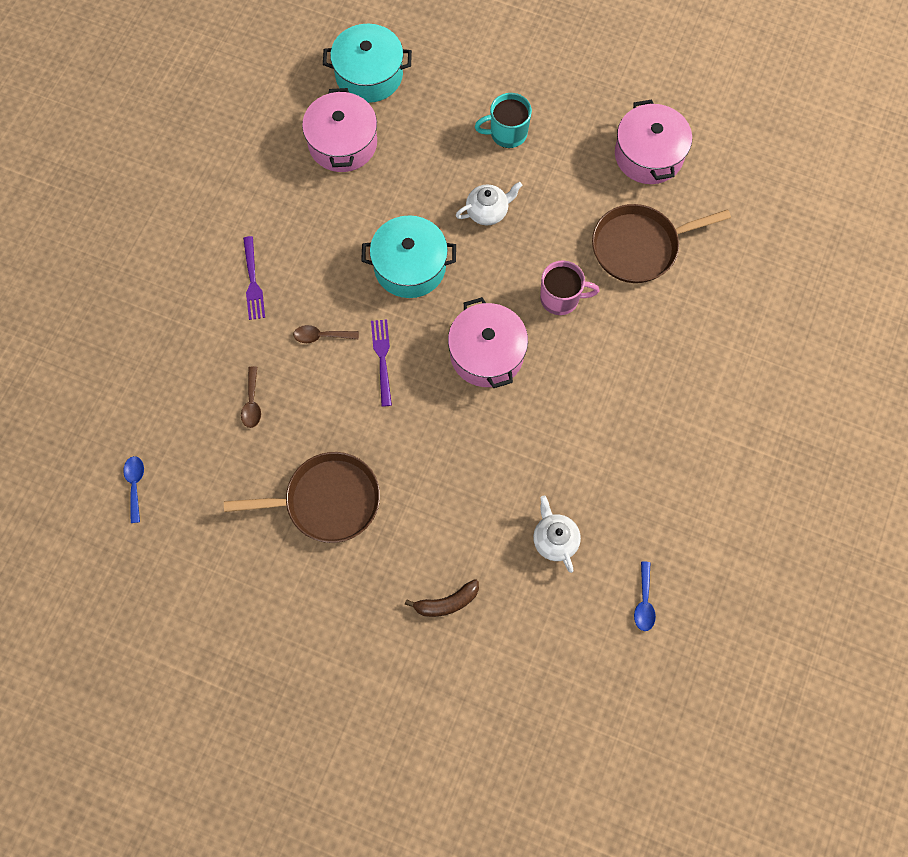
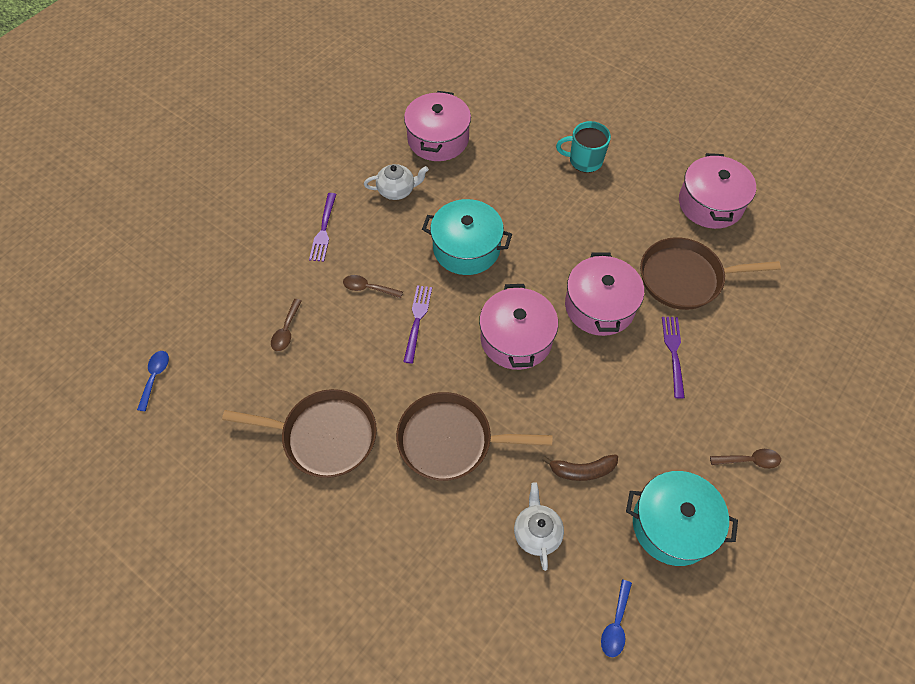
camera: 15 degrees right, 10 degrees down
turquoise pot [323,24,412,103] -> turquoise pot moved to [626,471,738,566]
brown banana [405,579,479,617] -> brown banana moved to [542,454,618,481]
white teapot [455,182,522,226] -> white teapot moved to [364,164,429,200]
pink mug [540,260,600,315] -> pink pot [565,252,644,336]
none -> brown pan [396,392,552,481]
none -> purple fork [662,317,685,399]
none -> brown spoon [710,449,781,469]

